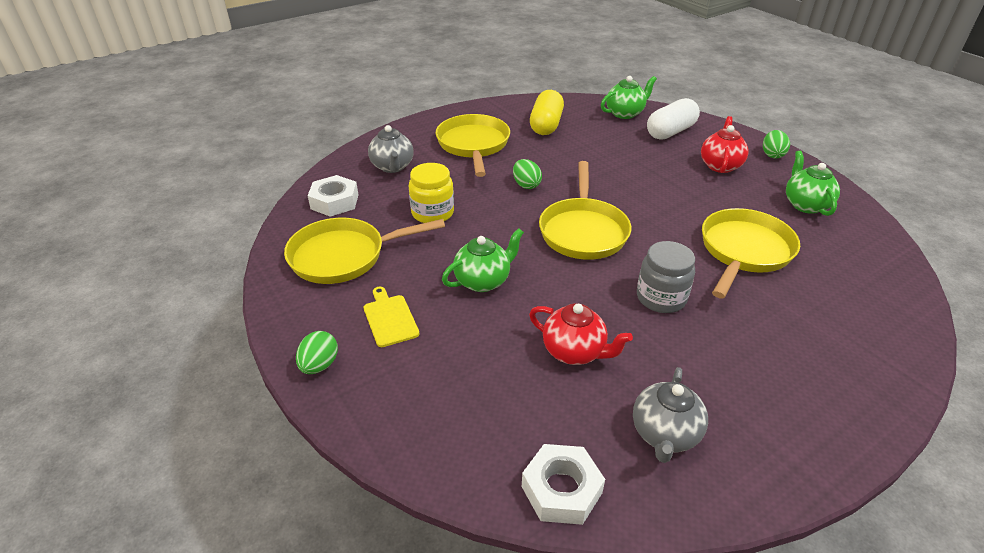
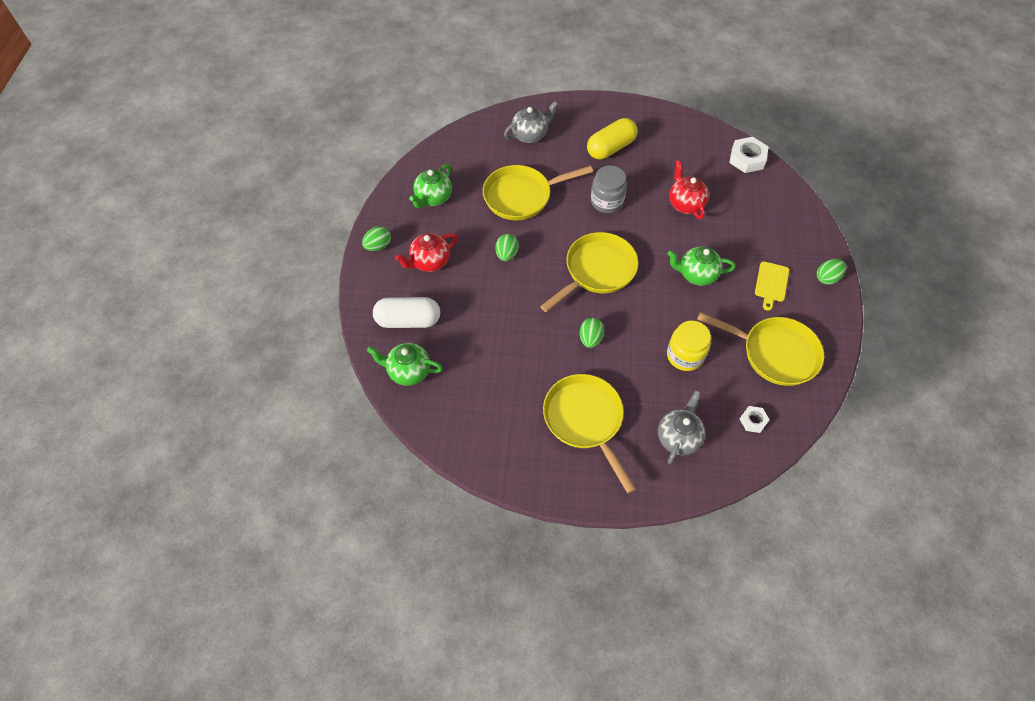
camera: 140 degrees left, 20 degrees up
white nut [308,175,358,217] -> white nut [740,406,770,433], size x0.58
yellow pan [436,114,510,177] -> yellow pan turned 120 degrees clockwise [543,374,636,493]
yellow capsule [530,90,564,135] -> yellow capsule moved to [587,118,638,159]
grey teapot [633,367,708,463] -> grey teapot moved to [504,101,558,143]
none -> green egg [496,234,519,261]

